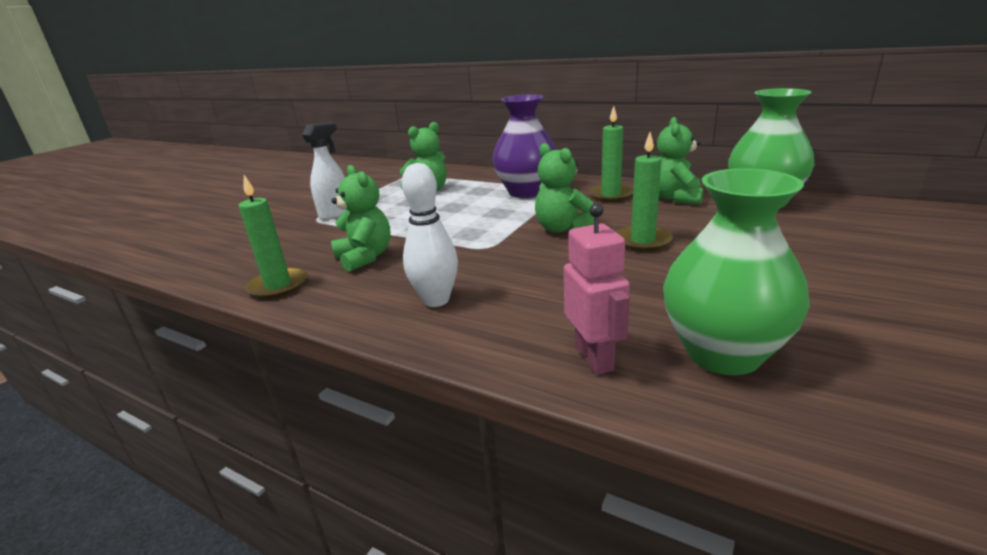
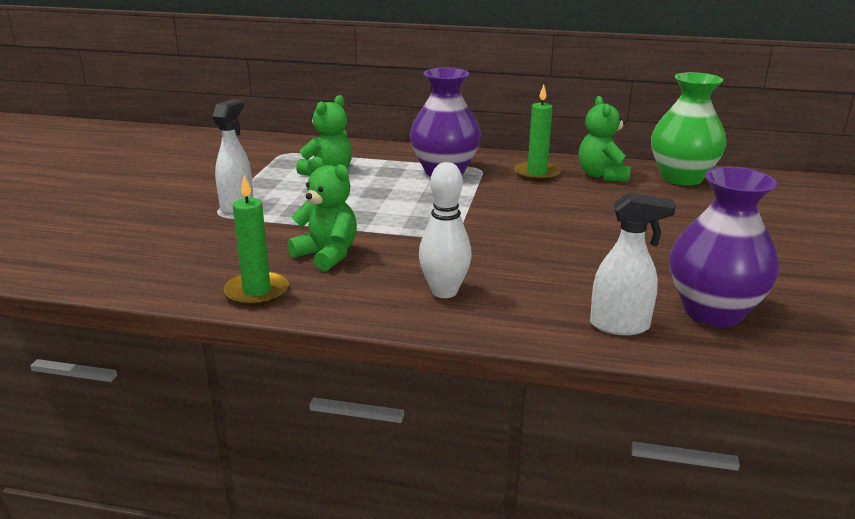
camera: 20 degrees left, 0 degrees up
green teddy bear [535,143,594,233] -> none
pink robot [564,204,630,375] -> white spray bottle [590,192,676,335]
green candle [616,132,673,251] -> none
green vase [663,168,810,375] -> purple vase [670,167,779,327]

